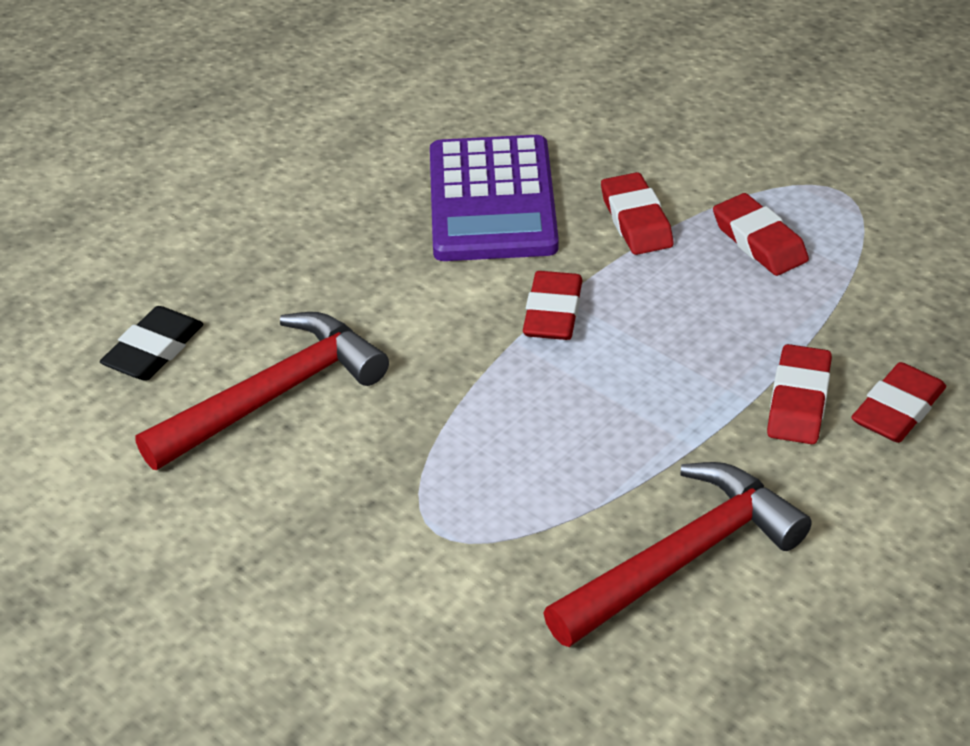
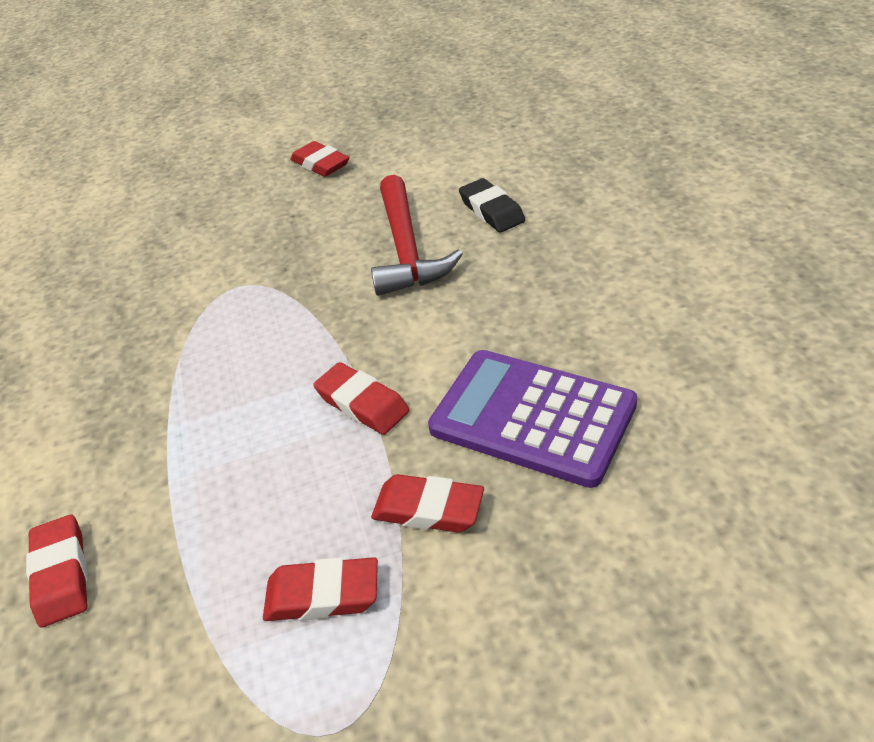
camera: 125 degrees right, 0 degrees up
red hammer [543,462,812,647] -> none
red eraser [767,344,832,444] -> red eraser moved to [290,141,350,177]

